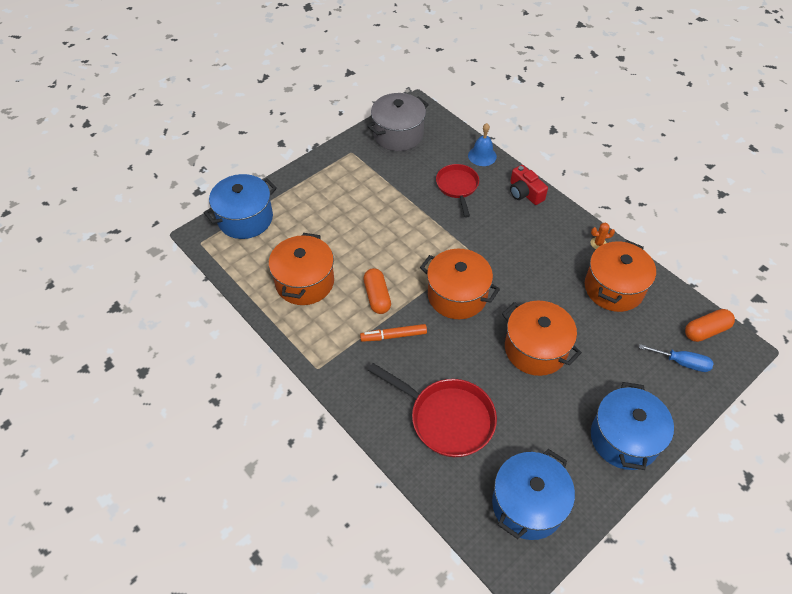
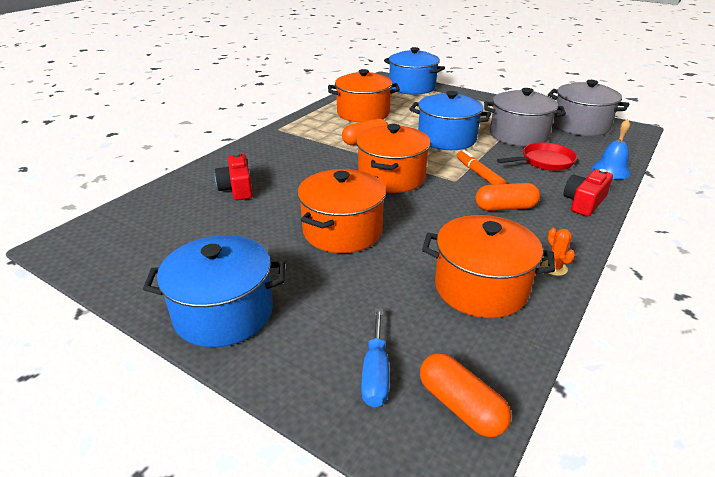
camera: 75 degrees right, 20 degrees down
orange marker [360,324,427,342] -> orange marker moved to [457,150,506,185]
red pan [368,363,497,457] -> red camera [215,153,253,200]
blue pot [492,449,575,540] -> blue pot moved to [409,91,491,150]
none -> orange capsule [475,183,540,211]
none -> grey pot [484,88,566,146]

